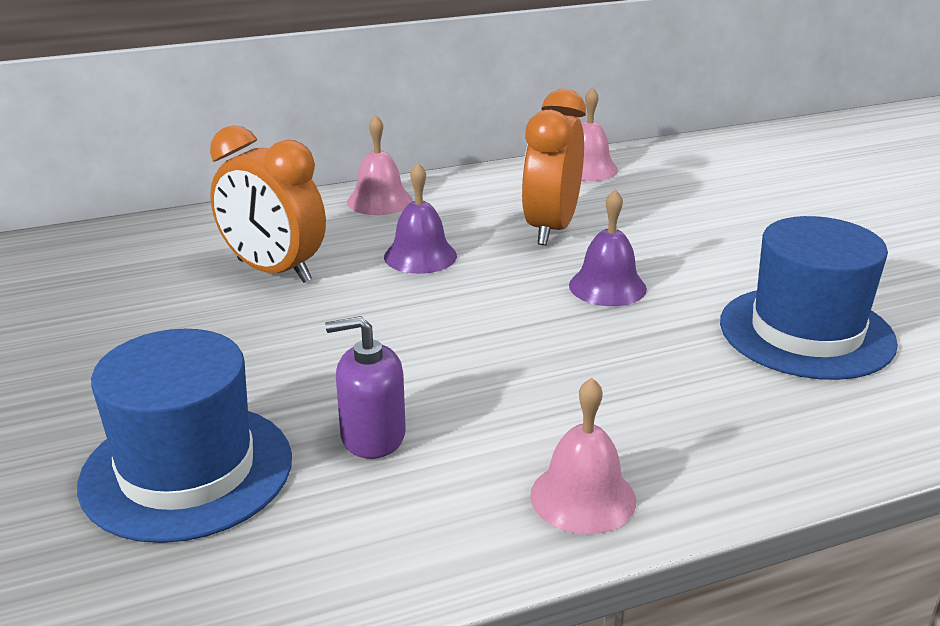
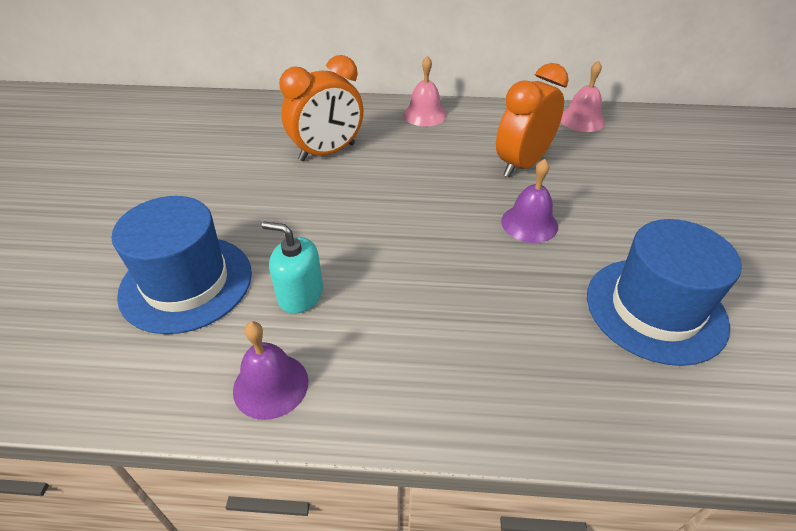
camera: 25 degrees right, 15 degrees up
orange clock [210,125,326,283] -> orange clock turned 90 degrees counterclockwise [279,55,364,161]
purple soap dispenser [325,316,406,459] -> turquoise soap dispenser [262,221,323,314]
purple bell [384,163,457,274] -> purple bell moved to [233,321,309,420]
pink bell [530,378,636,534] -> none

